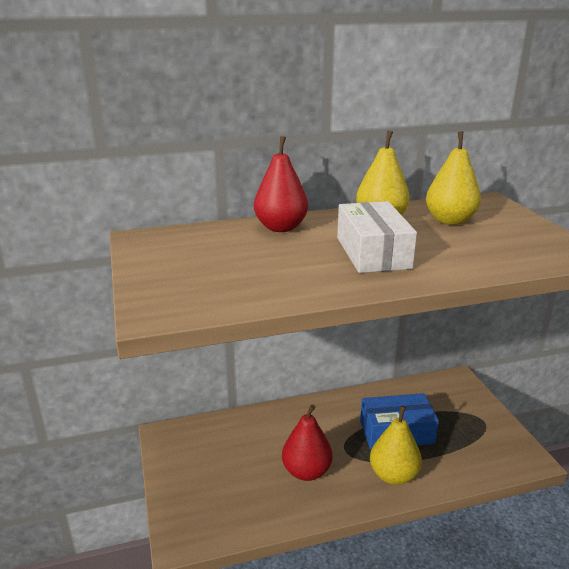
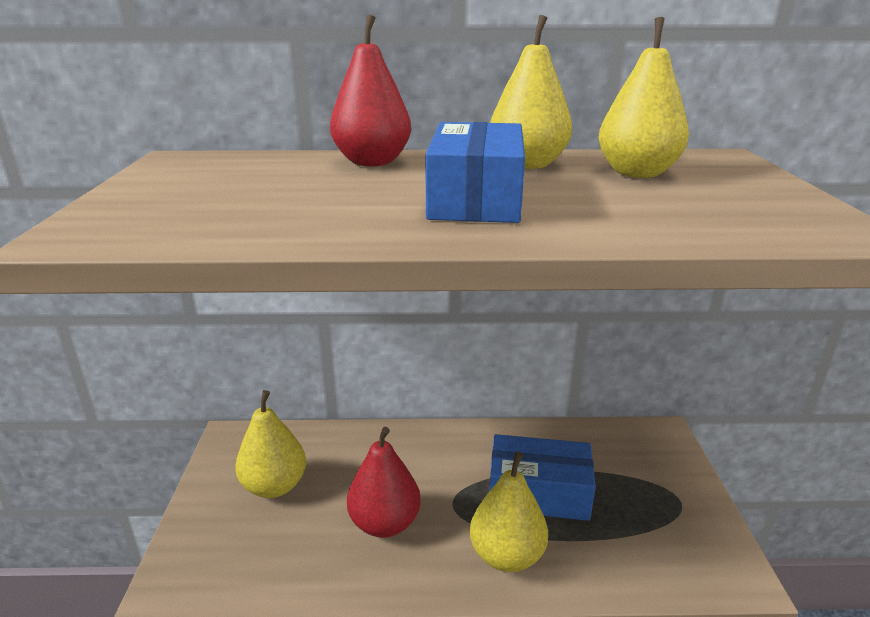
camera: 15 degrees right, 0 degrees up
white box [337,201,417,273] -> blue box [425,122,525,223]
none -> yellow pear [235,390,306,498]

